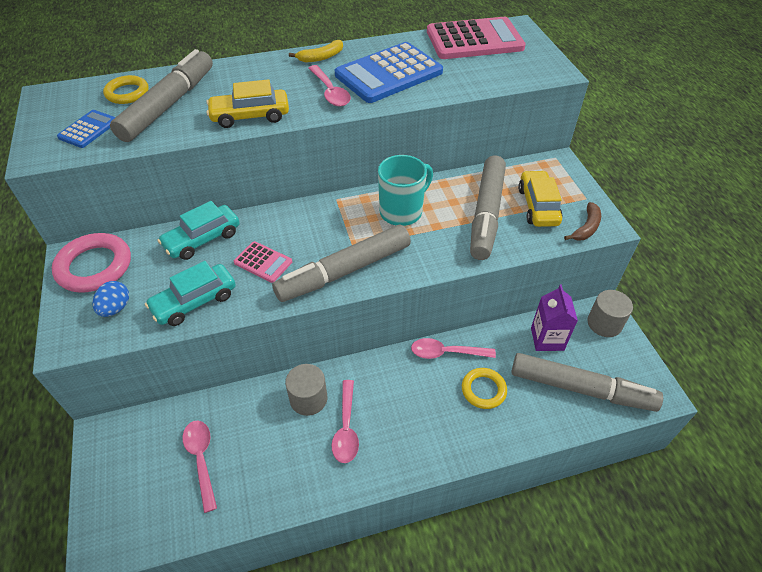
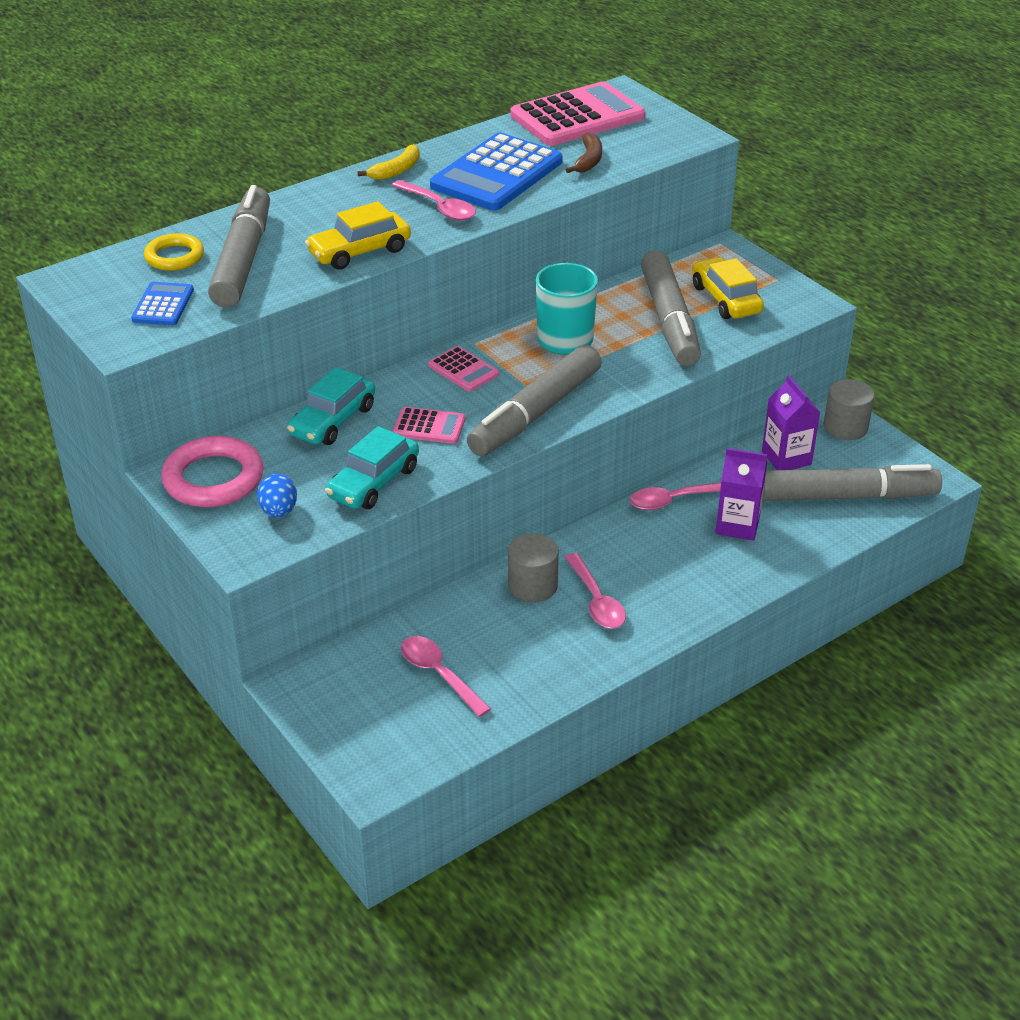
camera: 20 degrees left, 10 degrees down
yellow ring [462,368,507,409] -> purple carton [716,448,767,541]
brown banana [564,202,601,241] -> brown banana moved to [566,133,602,173]
none -> pink calculator [428,346,499,392]

